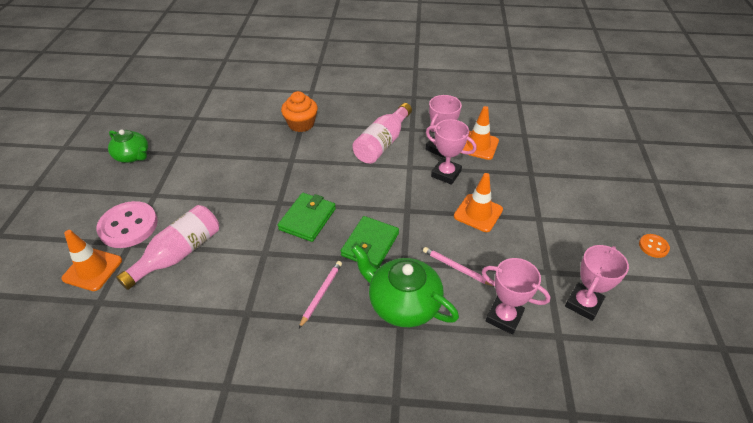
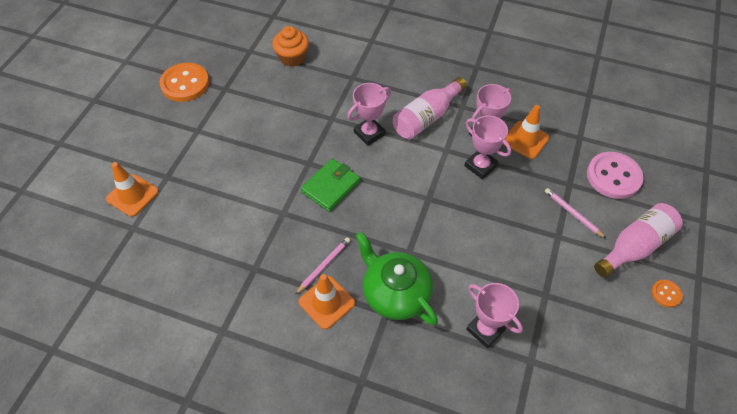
camera: 15 degrees right, 10 degrees up
pink button [96,201,158,248] -> pink button moved to [587,152,644,199]
green teapot [108,129,148,163] -> orange button [160,63,209,102]
pink bottle [116,205,219,290] -> pink bottle moved to [594,203,683,277]
orange cupcake [281,91,318,132] -> orange cupcake moved to [272,26,309,67]
green wallet [341,216,399,269] -> none
pink pencil [423,247,495,287] -> pink pencil moved to [545,188,606,239]
orange traffic cone [454,173,503,232] -> orange traffic cone moved to [299,274,355,329]
pink trophy [565,245,629,321] -> pink trophy moved to [347,83,391,146]

